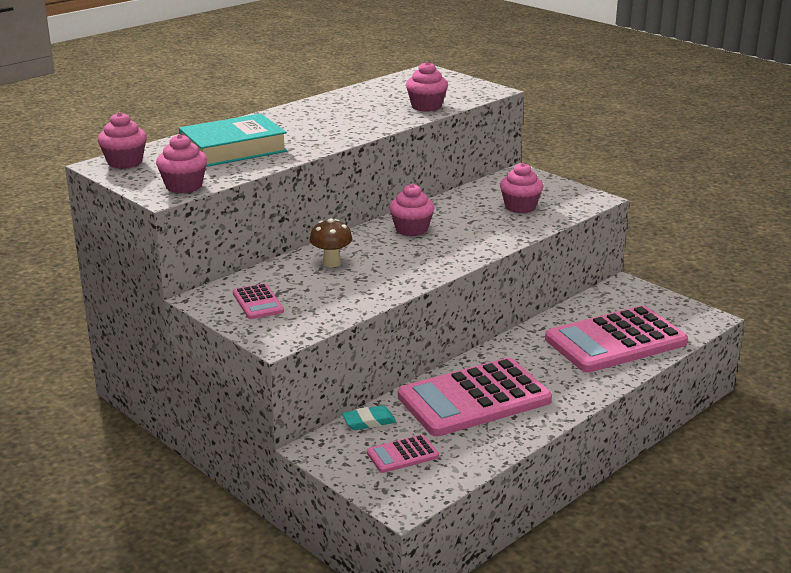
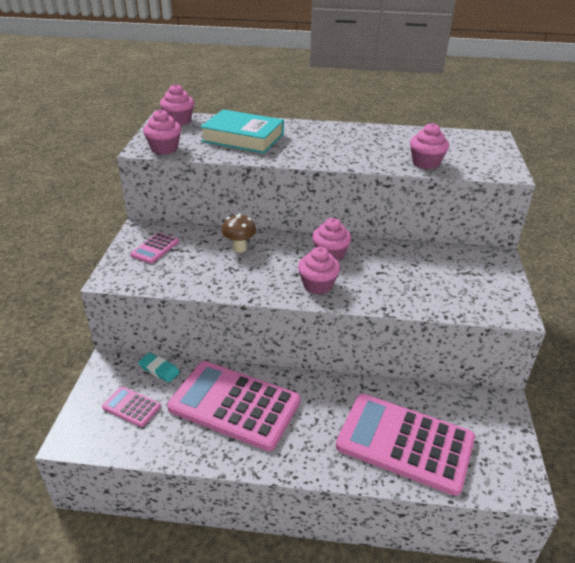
camera: 50 degrees right, 10 degrees up
pink cupcake [500,163,543,213] -> pink cupcake moved to [298,247,340,294]

